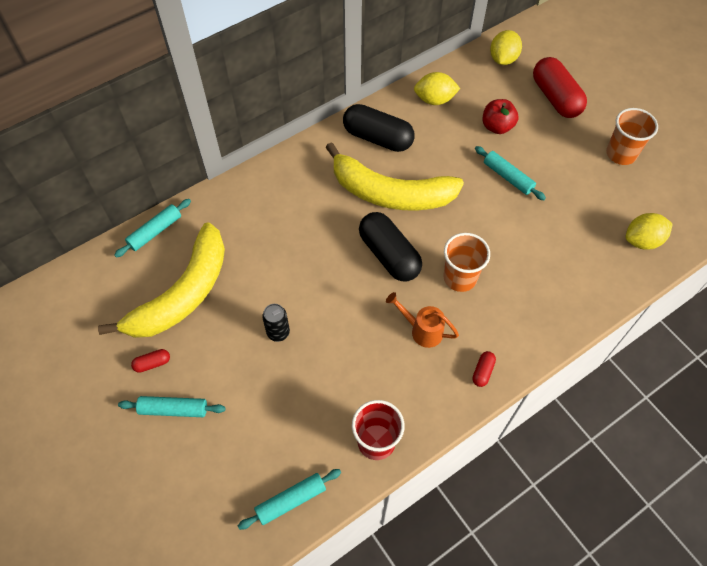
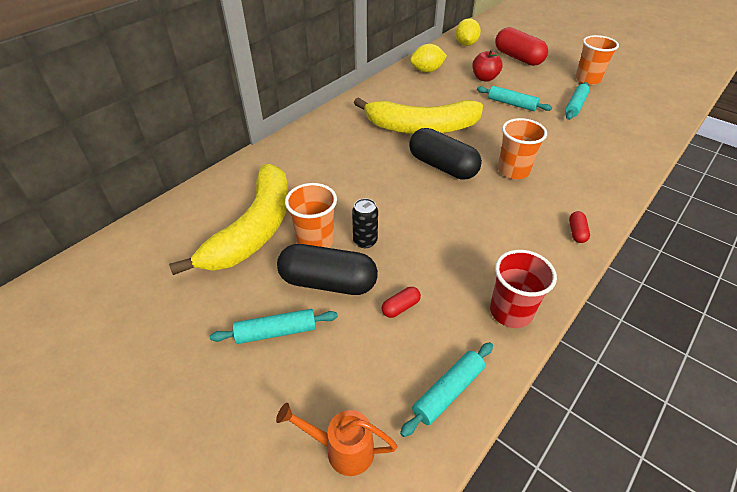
camera: 15 degrees left, 15 degrees down
turquoise rolling pin [114,199,191,258] -> turquoise rolling pin moved to [565,82,590,120]
red capsule [131,349,170,373] -> red capsule moved to [381,287,421,318]
black capsule [343,104,415,152] -> black capsule moved to [277,244,378,295]
orange watering can [386,292,459,348] -> orange watering can moved to [276,403,397,476]
yellow lemon [626,213,673,250] -> none
none -> orange cup [285,183,337,248]

